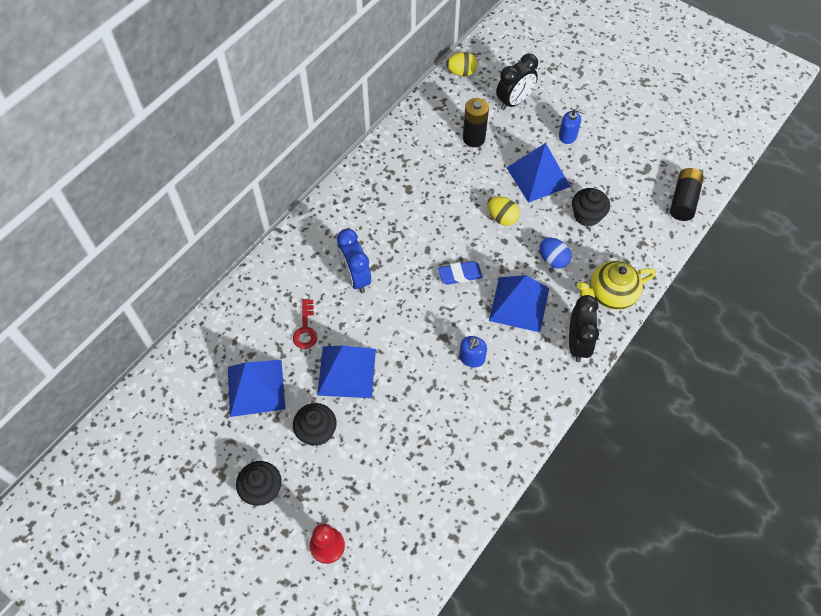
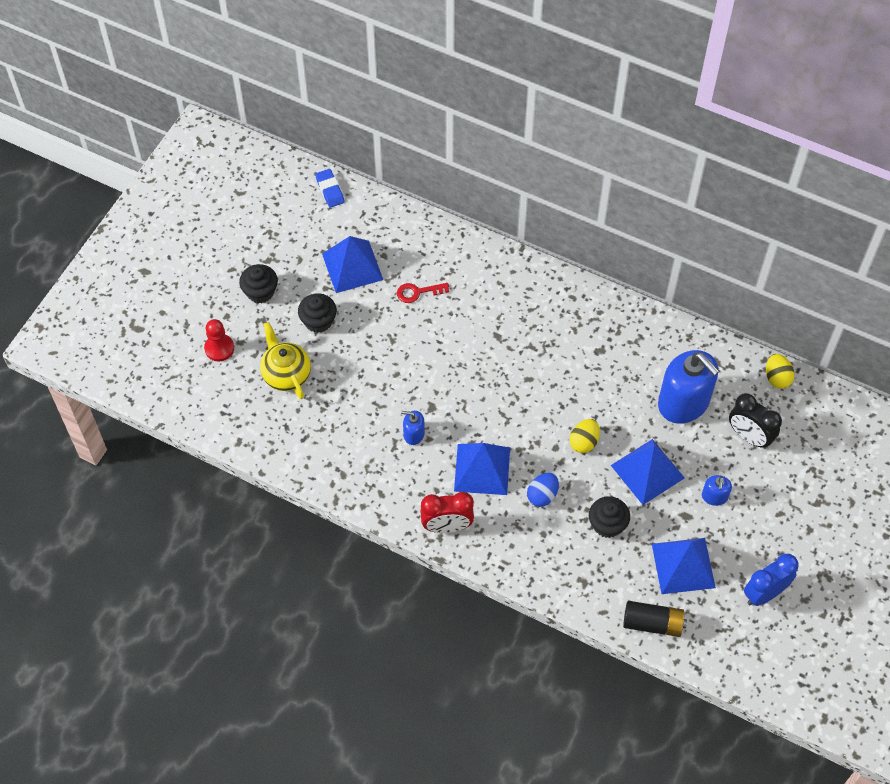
camera: 80 degrees right, 0 degrees up
blue pyramid [317,346,376,398] -> blue pyramid moved to [652,538,716,594]
blue clock [337,229,371,293] -> blue clock moved to [744,554,799,606]
blue eraser [438,261,483,285] -> blue eraser moved to [315,169,345,208]
black battery [463,98,489,147] -> blue soap dispenser [658,350,719,424]
black clock [569,295,599,362] -> red clock [420,492,474,533]
yellow teapot [577,261,656,310] -> yellow teapot moved to [260,322,311,399]

